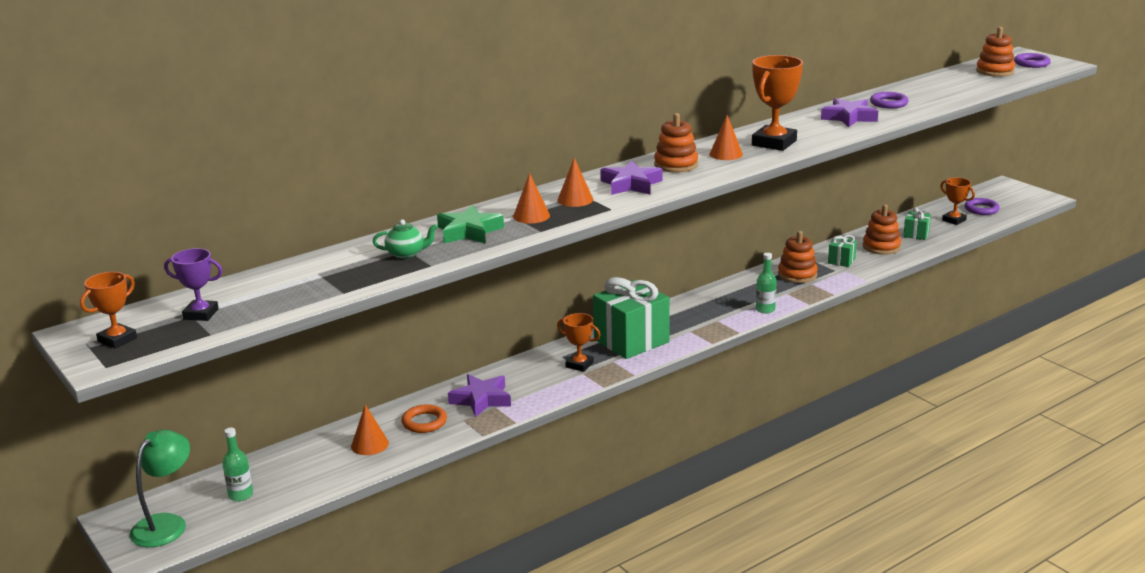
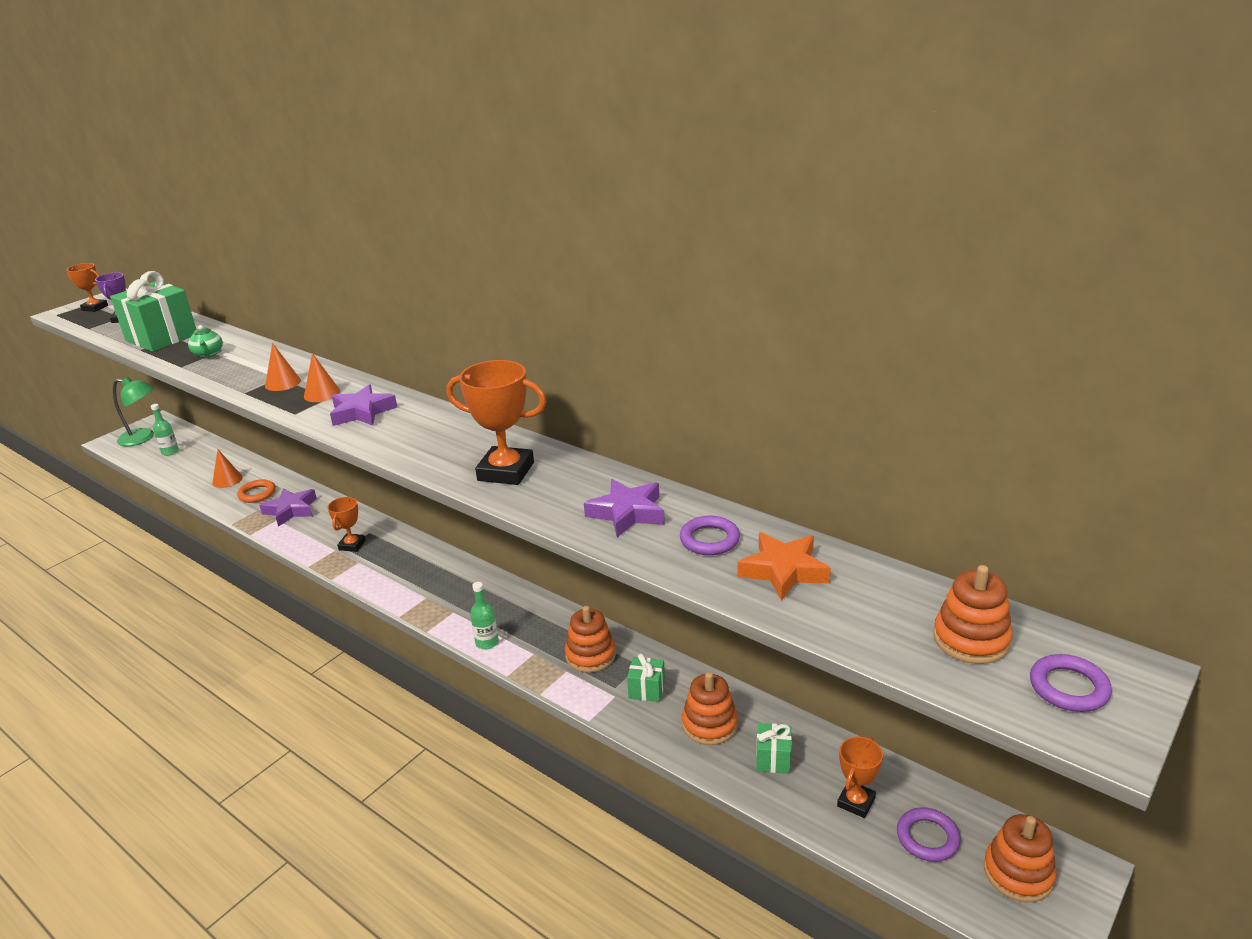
camera: 75 degrees right, 5 degrees up
green star [437,205,504,244] -> none
green gift [593,277,670,359] -> green gift moved to [110,271,196,352]
orange stacking toy [654,113,698,173] -> orange stacking toy moved to [984,814,1057,902]
orange cone [709,115,743,160] -> none
none -> orange star [737,532,831,601]

